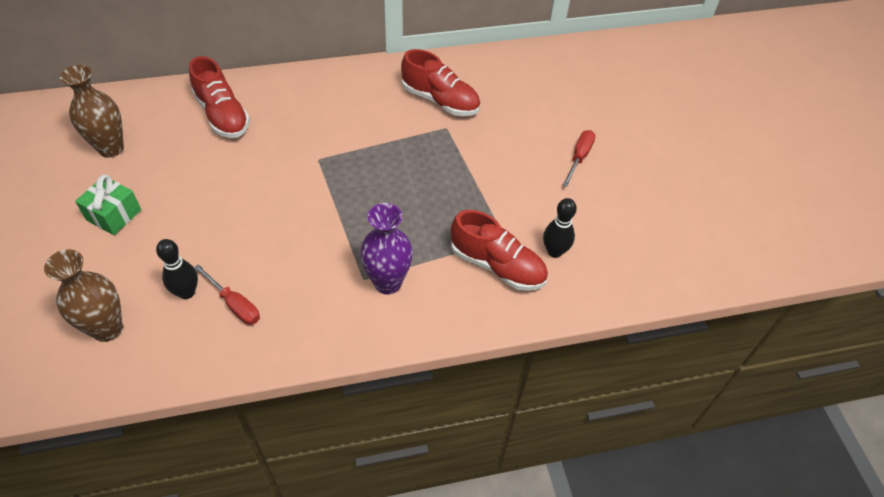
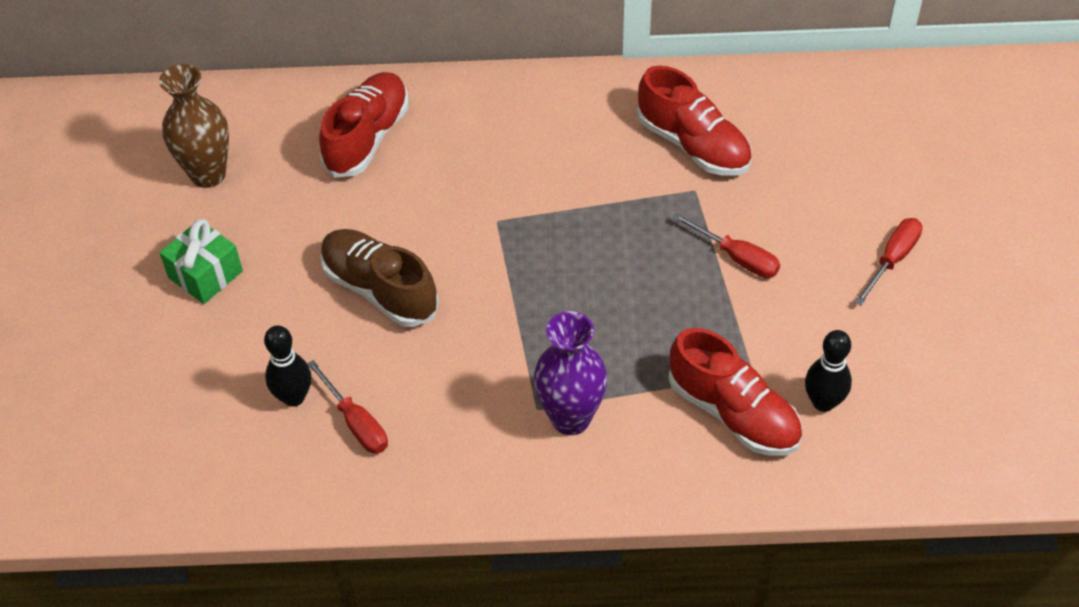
camera: 15 degrees right, 0 degrees up
brown vase [44,249,123,342] -> none
red shoe [189,56,250,138] -> red shoe turned 135 degrees counterclockwise [319,72,409,178]
none -> brown shoe [320,229,439,327]
none -> red screwdriver [672,213,780,278]

